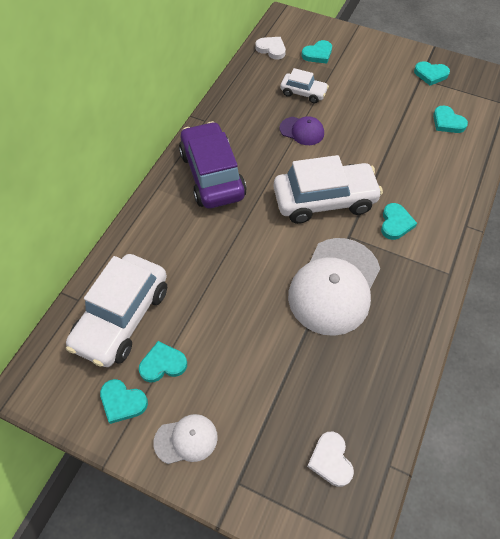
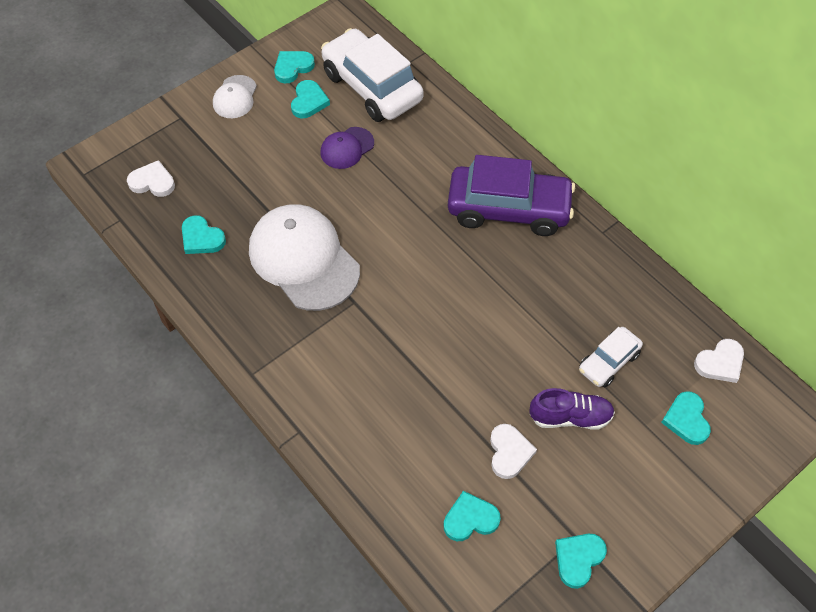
camera: 115 degrees right, 0 degrees up
white car [274,155,383,224] -> none
purple cap [280,116,324,145] -> purple cap moved to [320,127,374,169]
turquoise heart [381,203,417,240] -> turquoise heart moved to [182,215,226,254]
none -> white heart [490,424,537,479]
none -> purple shoe [529,388,615,430]

